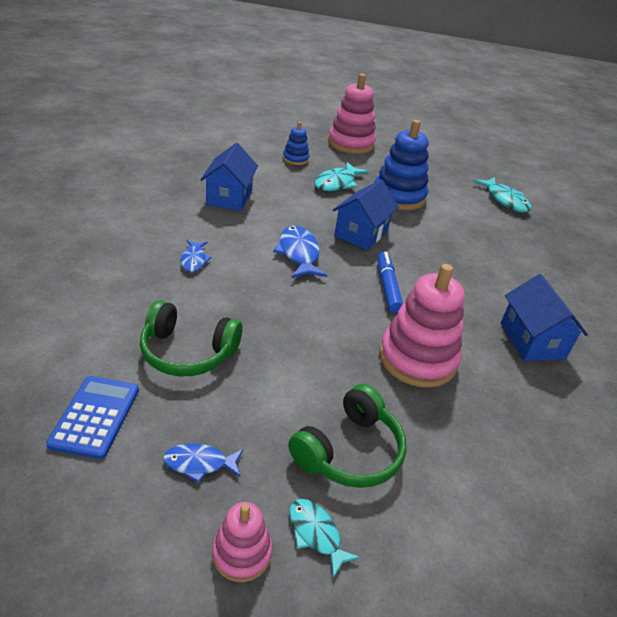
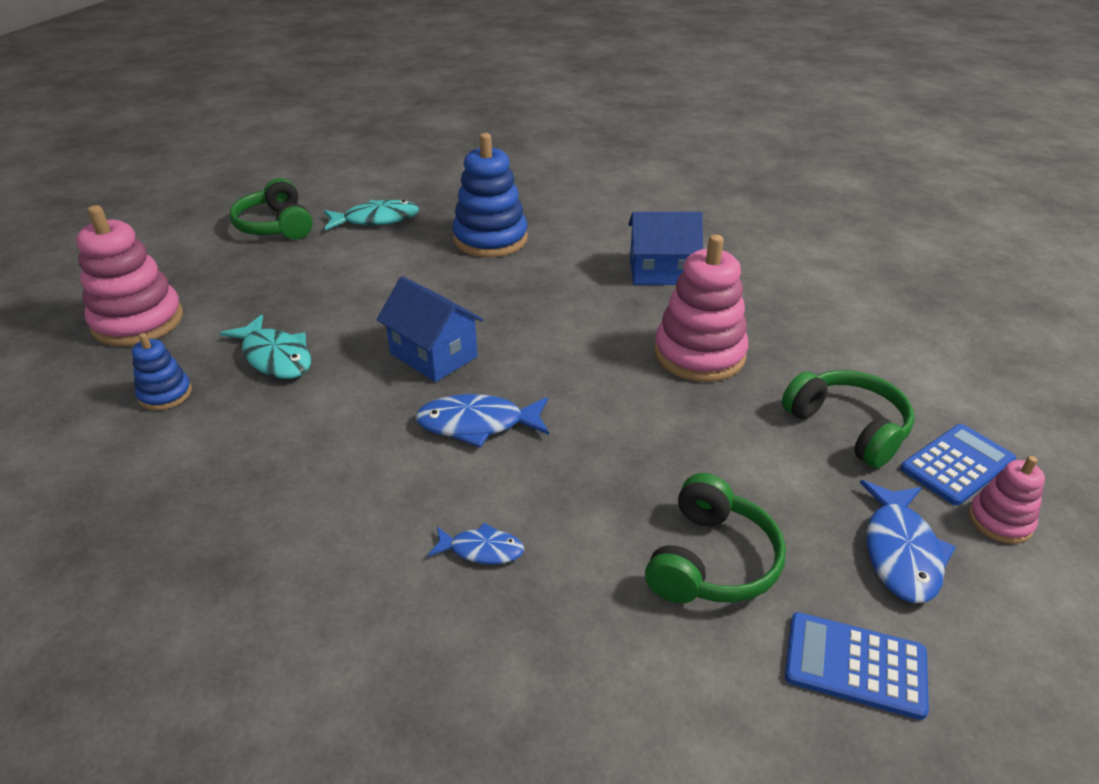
camera: 75 degrees left, 0 degrees up
blue fish [163,443,243,483] -> blue fish [860,480,956,603], size x1.67
blue house [200,143,258,211] -> none
turquoise fish [289,499,360,578] -> blue calculator [900,424,1016,506]
blue stacking toy [374,120,429,210] -> blue stacking toy moved to [452,133,528,257]
blue marker [378,252,403,313] -> none
none -> green headphones [230,178,313,240]

